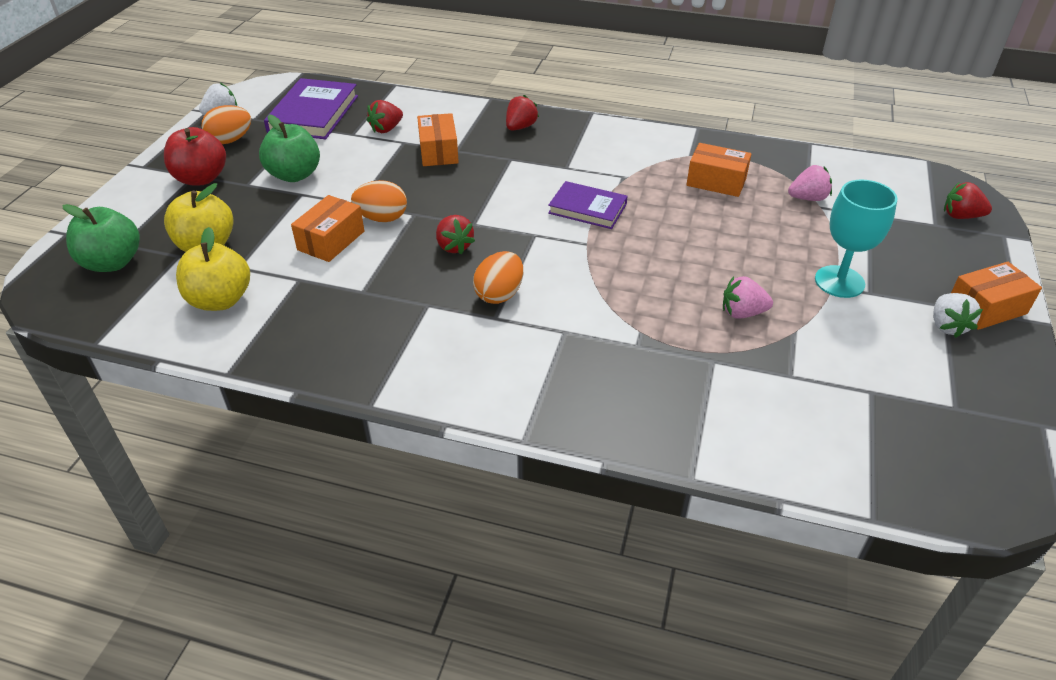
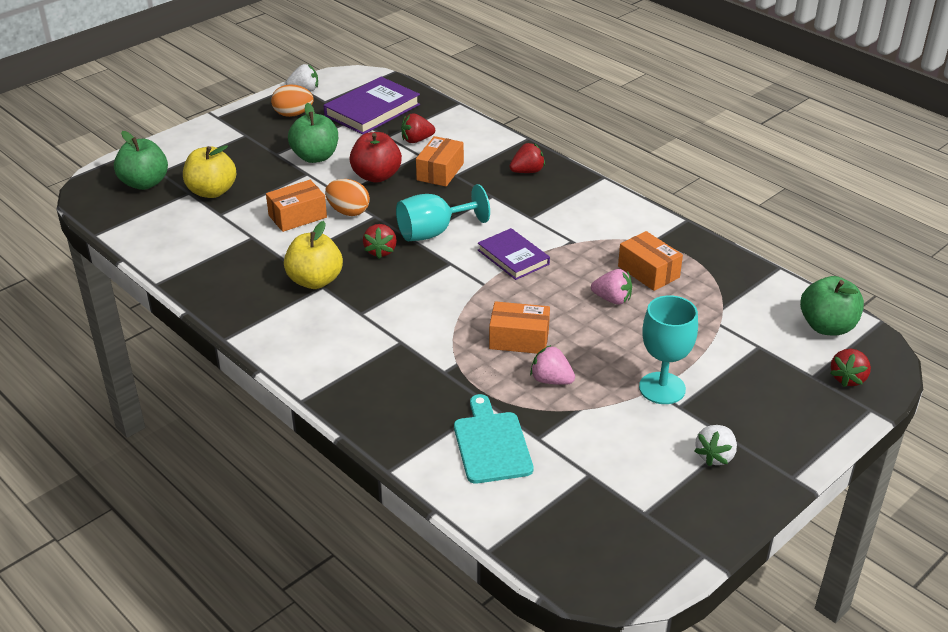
camera: 30 degrees right, 5 degrees down
red apple [164,127,226,185] -> red apple moved to [350,132,402,183]
yellow apple [176,227,250,311] -> yellow apple moved to [284,221,343,289]
orange egg [473,251,523,304] -> none
pink strawberry [788,165,832,201] -> pink strawberry moved to [591,269,632,305]
red strawberry [944,182,992,219] -> red strawberry turned 105 degrees counterclockwise [830,349,871,387]
orange box [951,262,1042,330] -> orange box moved to [489,301,550,354]
none -> turquoise goblet [396,184,490,241]
none -> turquoise cutting board [454,394,533,484]
none -> green apple [800,276,864,336]

